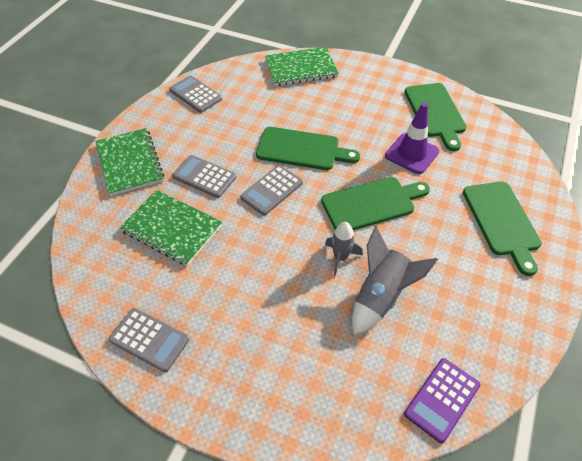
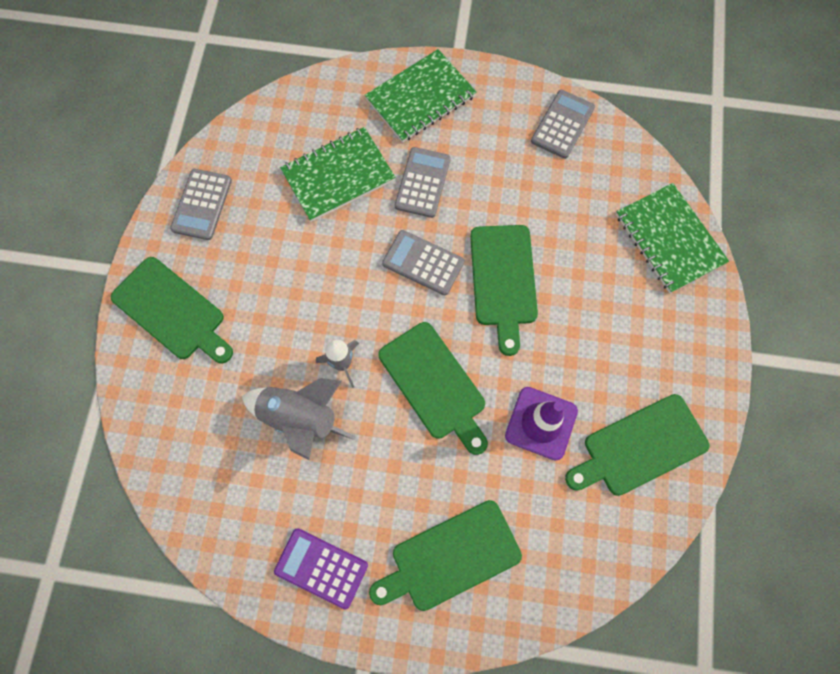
camera: 75 degrees right, 20 degrees up
green notebook [119,190,222,266] -> green notebook turned 45 degrees clockwise [280,127,396,222]
purple calculator [404,358,480,443] -> purple calculator moved to [274,528,368,609]
none -> green cutting board [111,257,233,364]

